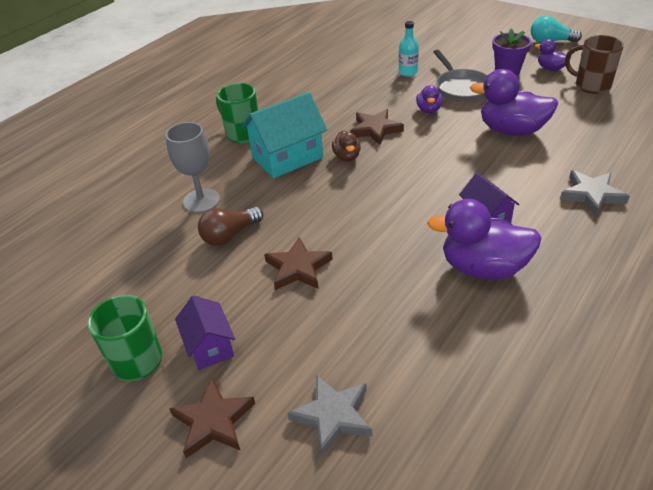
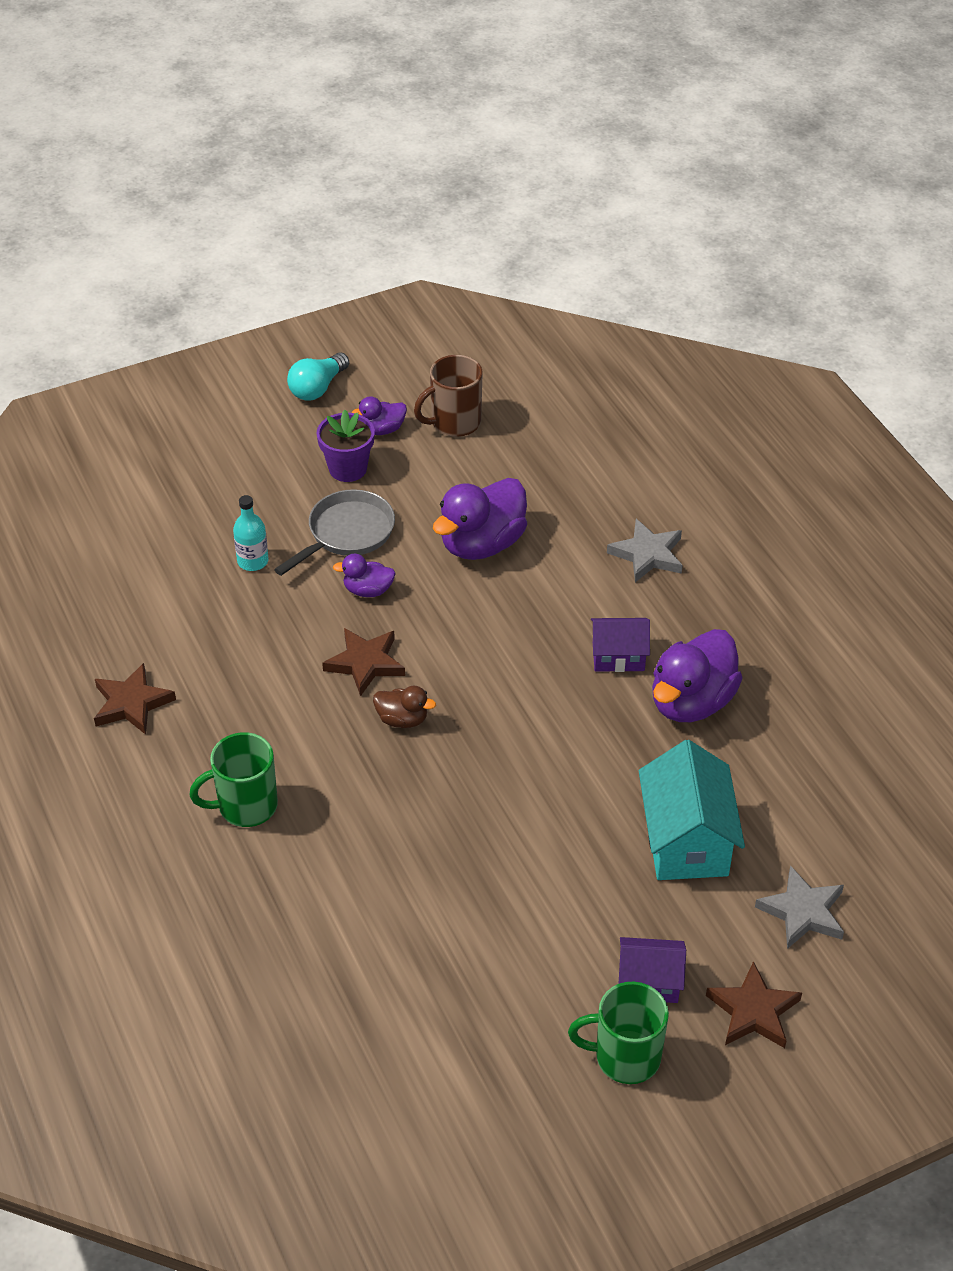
camera: 65 degrees left, 5 degrees up
grey goblet [165,122,220,213] -> none
brown light bulb [198,207,263,246] -> none
turquoise house [241,92,327,179] -> turquoise house moved to [639,740,745,880]
brown star [264,237,333,290] -> brown star moved to [94,663,176,735]
purple duck [416,85,442,113] -> purple duck turned 150 degrees clockwise [333,554,396,597]
grey pan [434,50,488,102] -> grey pan turned 60 degrees counterclockwise [274,489,395,576]

